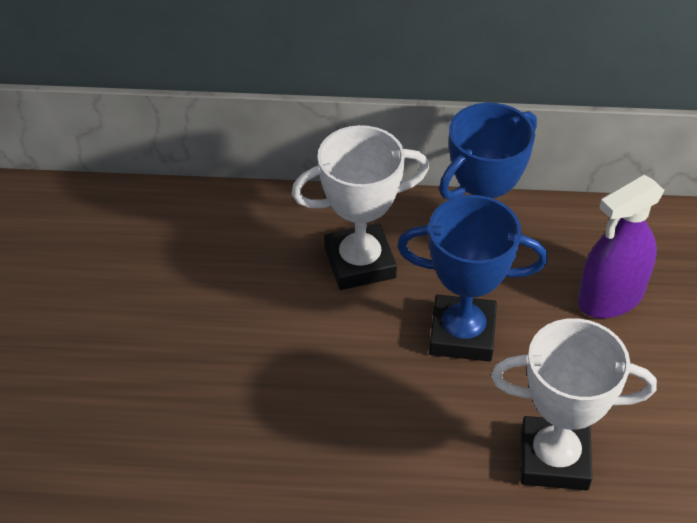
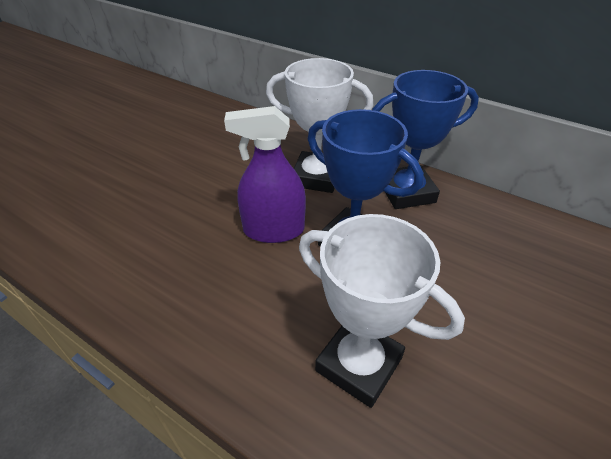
camera: 30 degrees right, 5 degrees down
purple spray bottle [578,175,665,318] -> purple spray bottle moved to [224,106,306,243]

